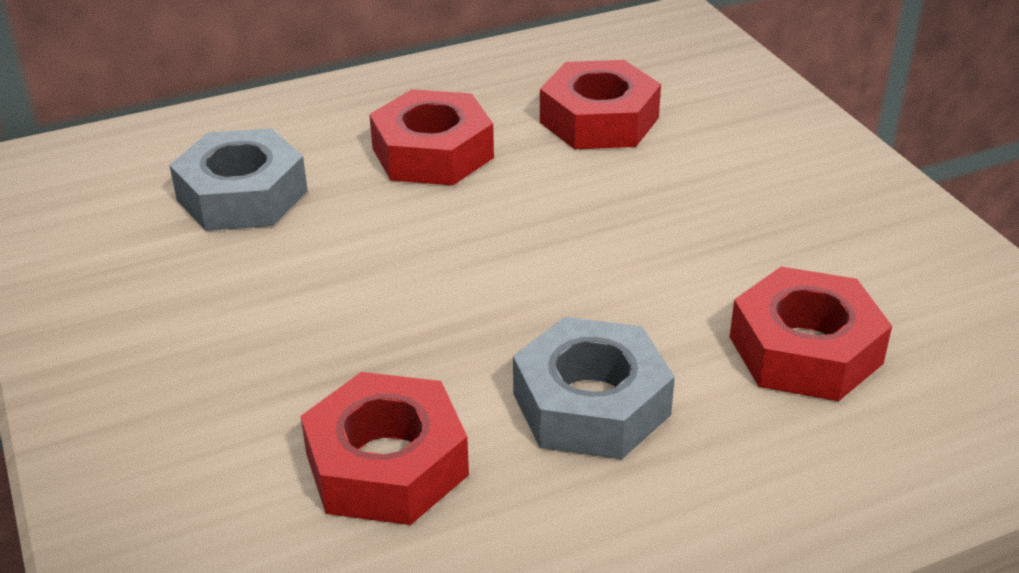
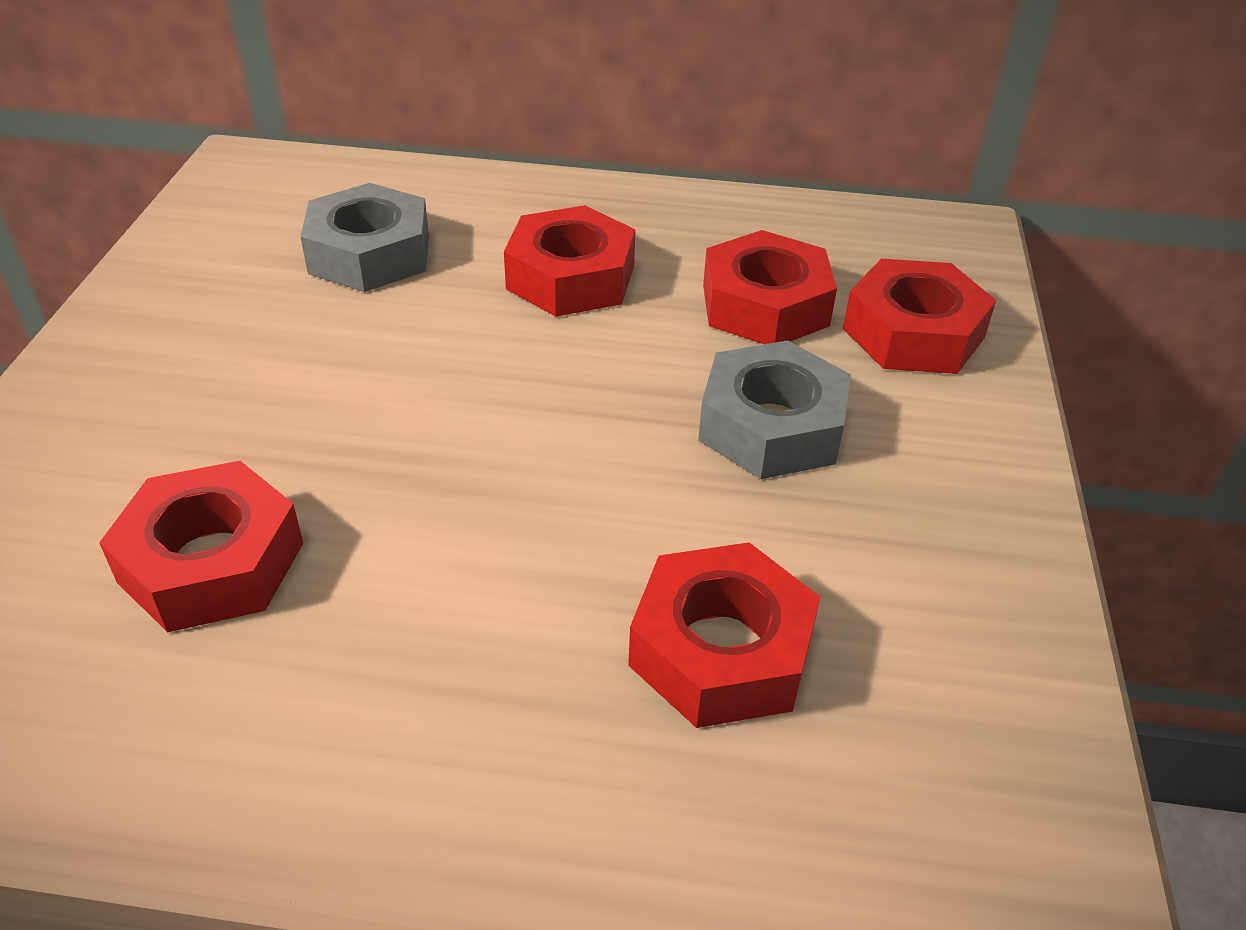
camera: 30 degrees right, 5 degrees up
grey nut [513,317,675,459] -> grey nut moved to [698,340,851,479]
none -> red nut [843,259,996,374]

